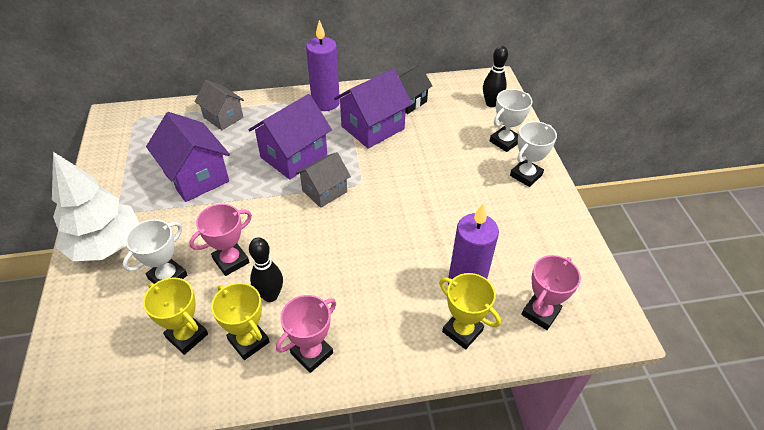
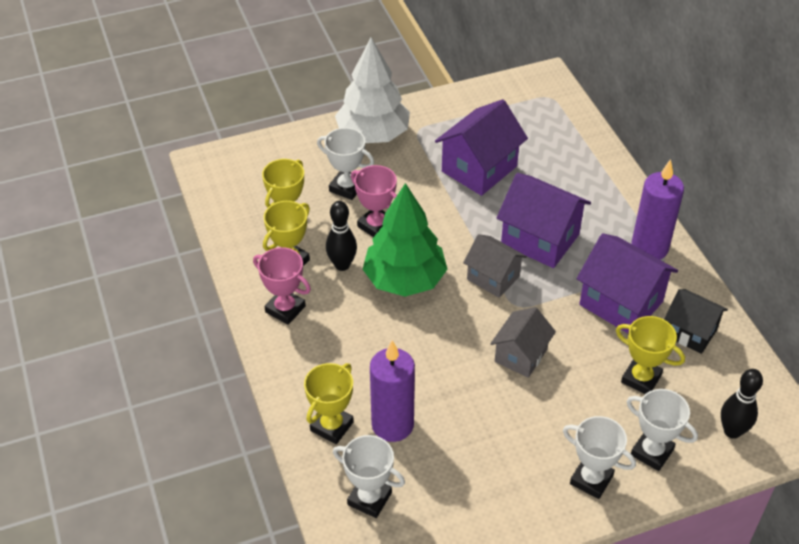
camera: 80 degrees right, 0 degrees up
grey house [194,80,244,130] -> grey house moved to [490,307,556,378]
pink trophy [522,255,581,330] -> white trophy [333,435,405,518]
none -> green tree [363,183,447,297]
none -> yellow trophy [616,316,685,394]

